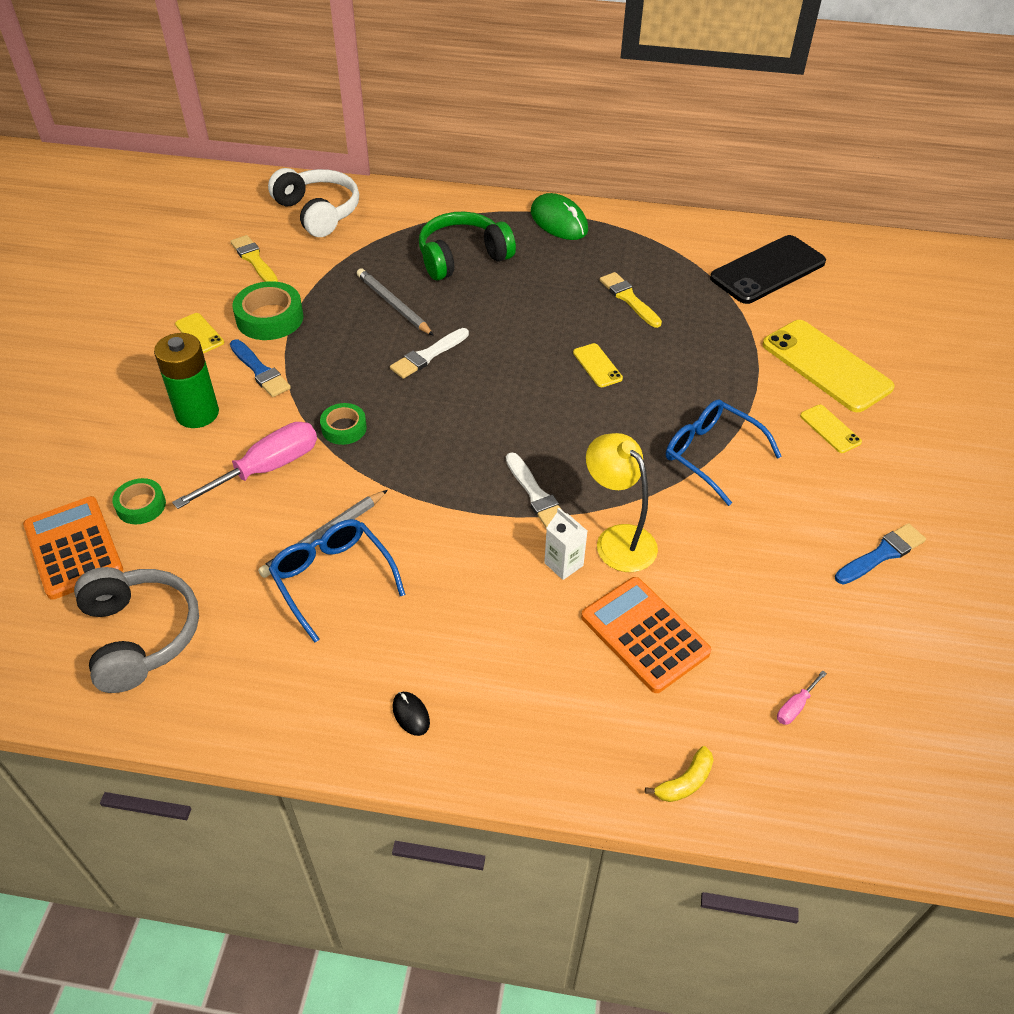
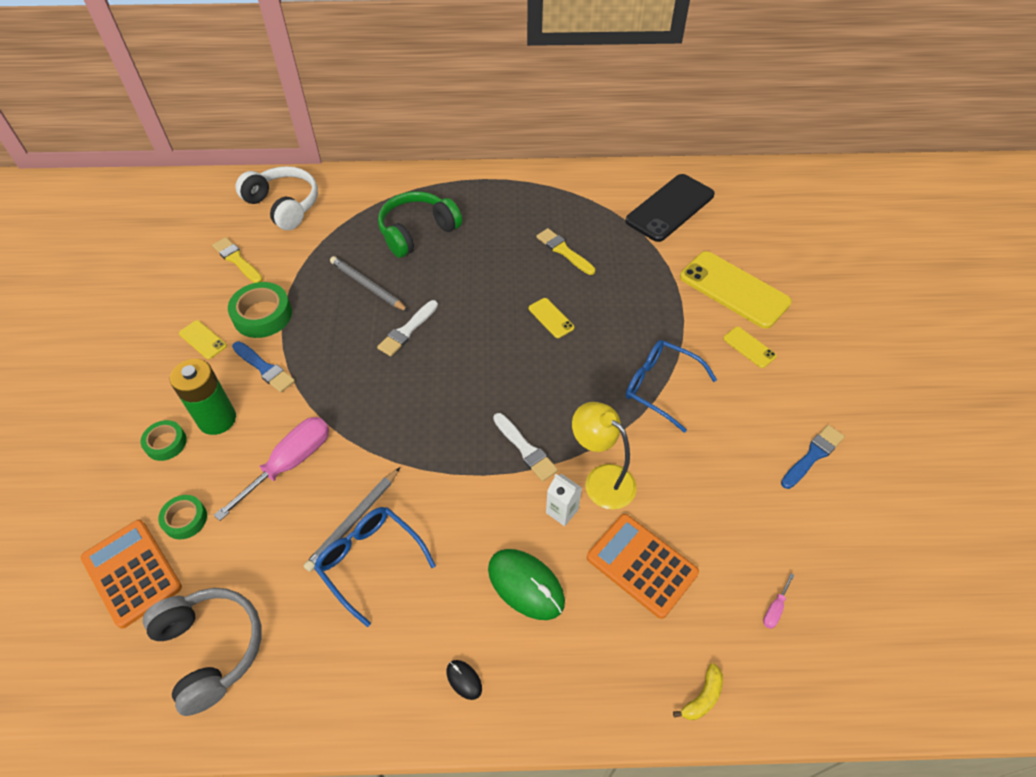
camera: 10 degrees left, 5 degrees up
green tape [320,403,367,445] -> green tape moved to [141,420,187,461]
green mouse [531,193,588,240] -> green mouse moved to [488,549,565,620]

